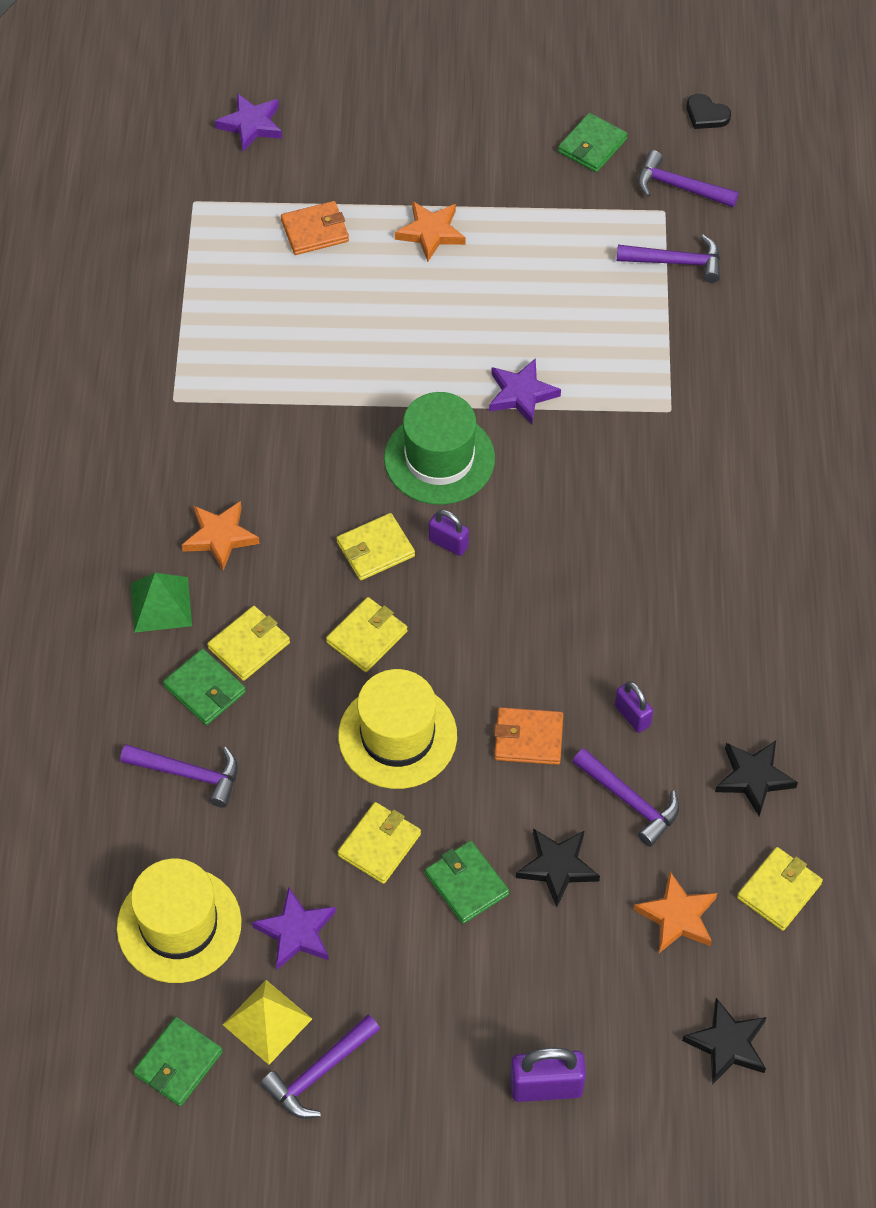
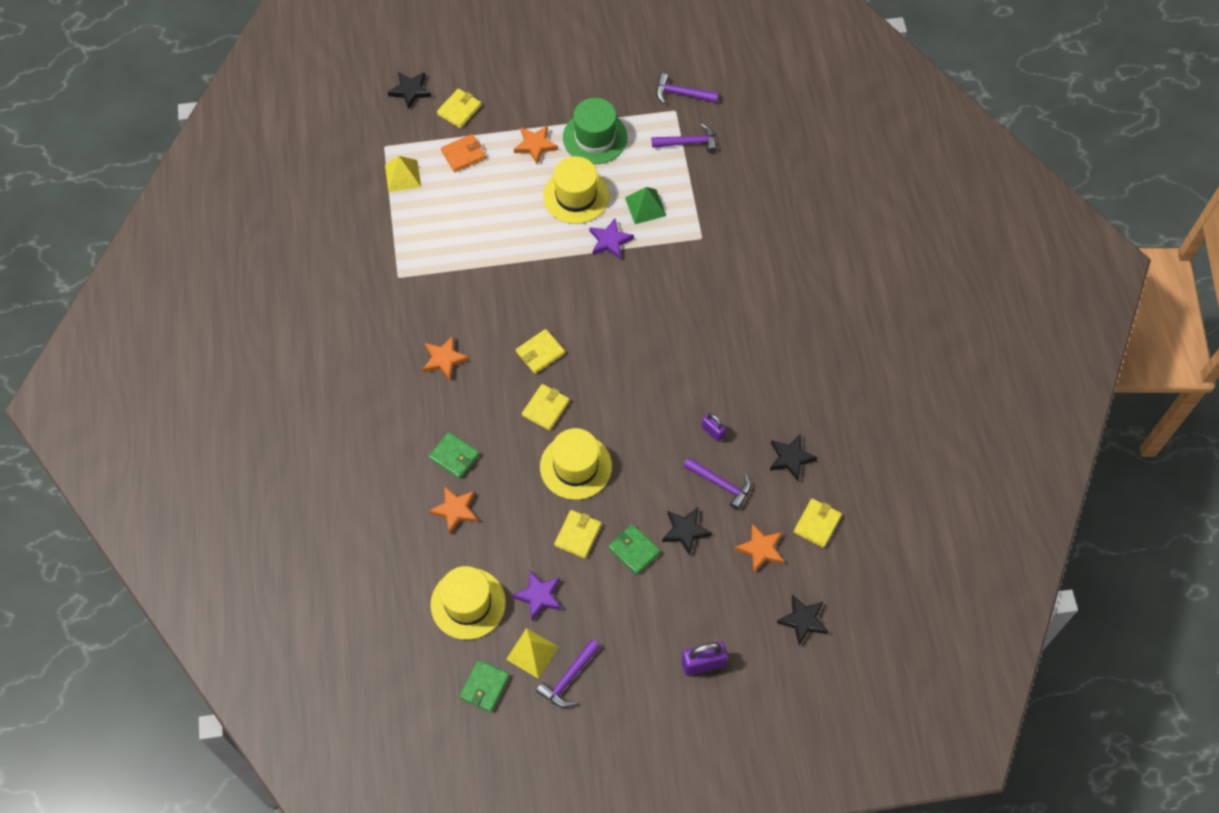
camera: 10 degrees left, 5 degrees up
purple hammer [120,744,238,808] -> orange star [429,487,478,534]
green pyramid [131,573,192,633] -> green pyramid moved to [625,187,666,224]
yellow wallet [207,606,290,681] -> yellow wallet moved to [437,89,481,128]
purple star [215,93,282,152] -> black star [388,72,431,109]
green hat [384,392,495,505] -> green hat moved to [563,98,628,164]
purple padlock [429,510,469,556] -> none
orange wallet [494,707,563,765] -> none
green wallet [558,113,628,172] -> none
black heart [687,94,731,129] -> none
none -> yellow pyramid [385,156,421,192]
none -> yellow hat [543,156,609,224]

